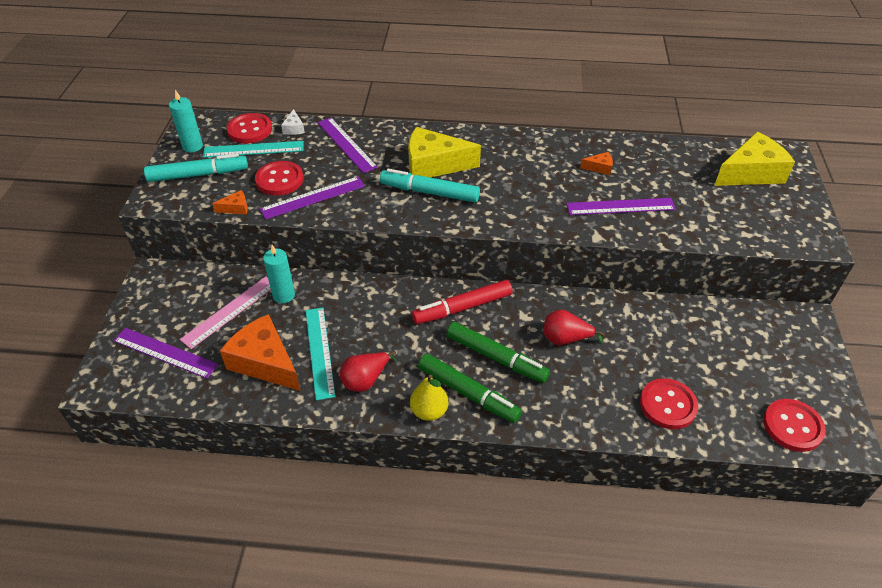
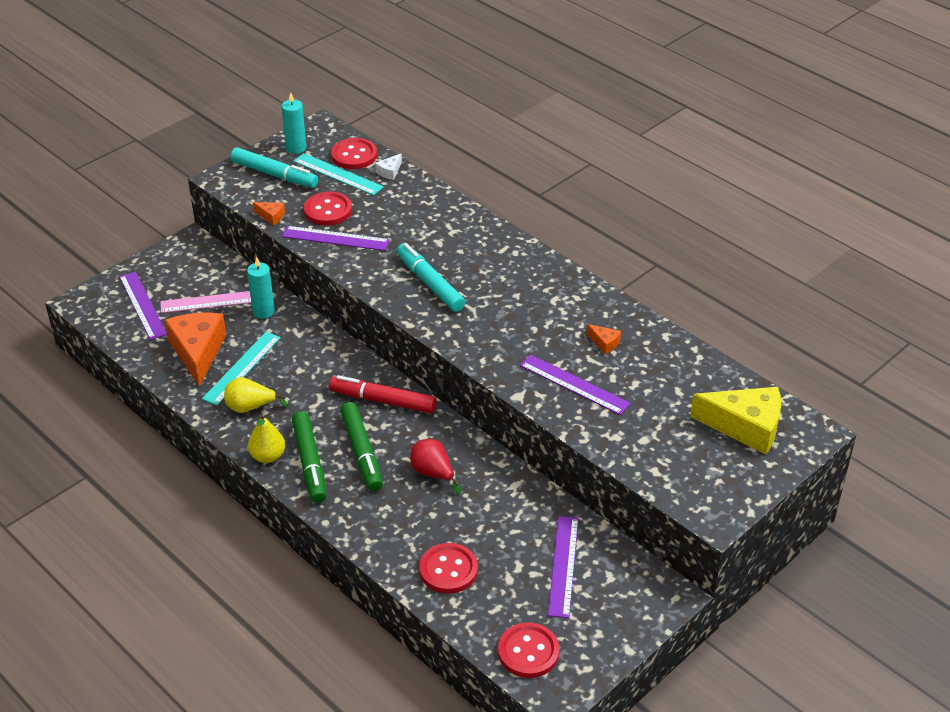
camera: 40 degrees right, 5 degrees down
purple ruler [318,118,378,173] -> purple ruler moved to [548,516,579,618]
red pear [340,351,396,392] -> yellow pear [224,377,288,413]
yellow cheese [408,127,481,177] -> none

